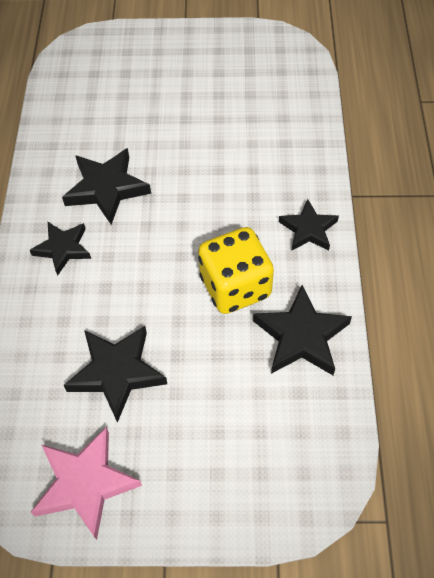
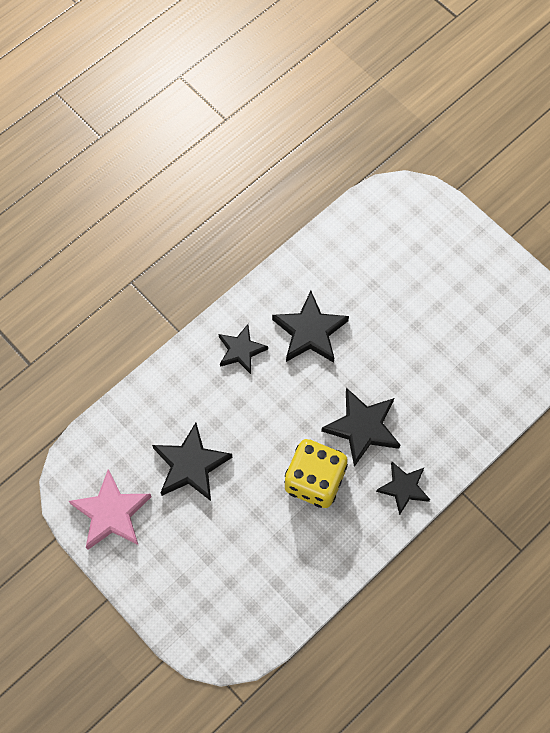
camera: 45 degrees right, 10 degrees up
black star [253,285,352,375] -> black star moved to [321,388,400,467]

